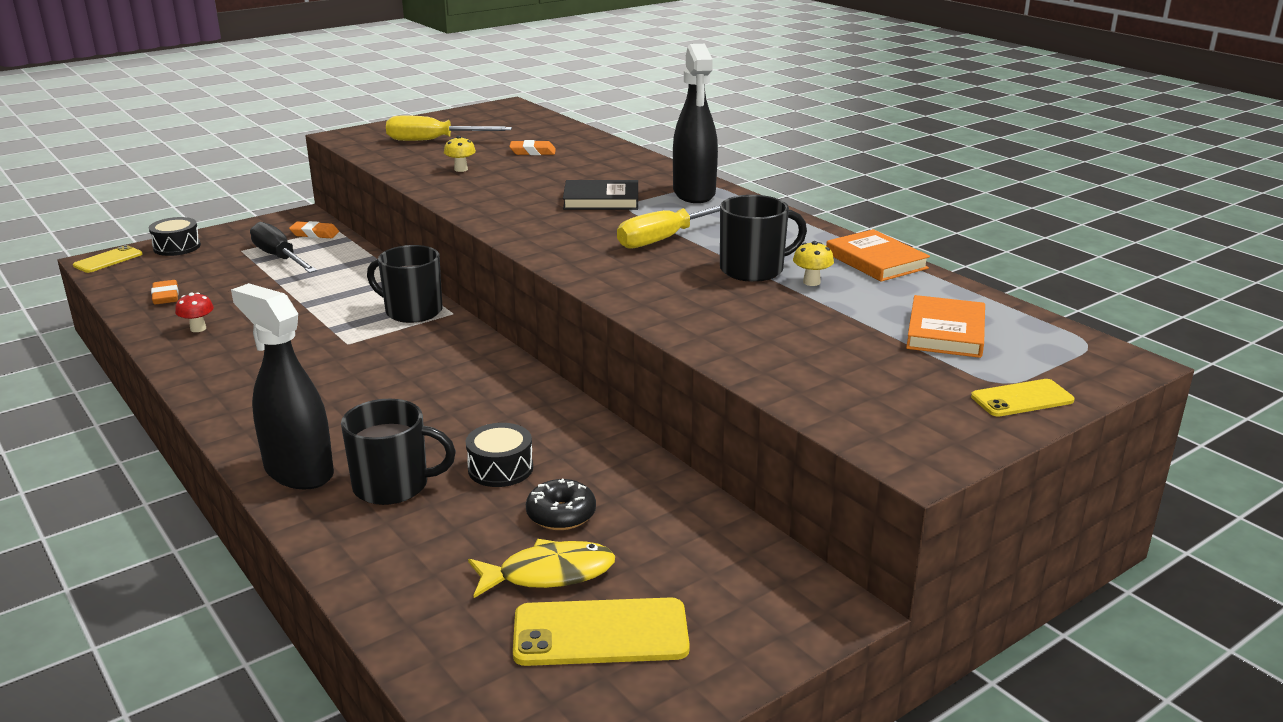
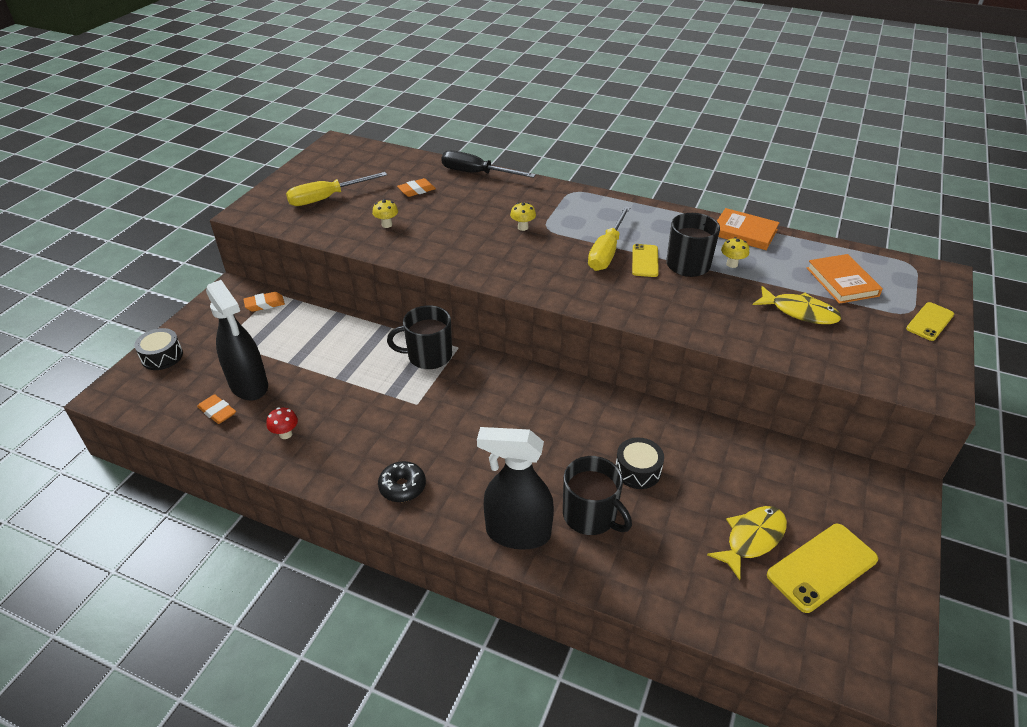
camera: 30 degrees left, 15 degrees up
yellow phone [73,245,142,273] -> yellow phone moved to [632,244,659,277]
black screwdriver [250,222,317,273] -> black screwdriver moved to [441,150,536,178]
black mug [341,399,456,505] -> black mug turned 75 degrees clockwise [563,456,632,535]
black donut [526,479,596,530] -> black donut moved to [378,461,426,502]
black book [563,180,638,210] -> yellow mushroom [510,202,536,231]
black spray bottle [673,44,718,203] -> black spray bottle moved to [206,280,268,401]
none -> yellow fish [753,286,841,324]

